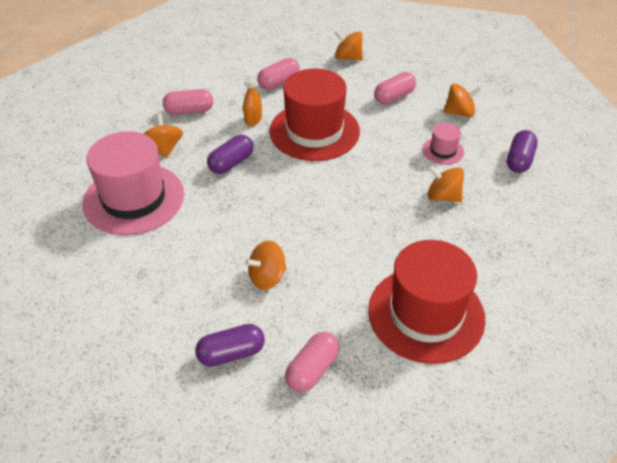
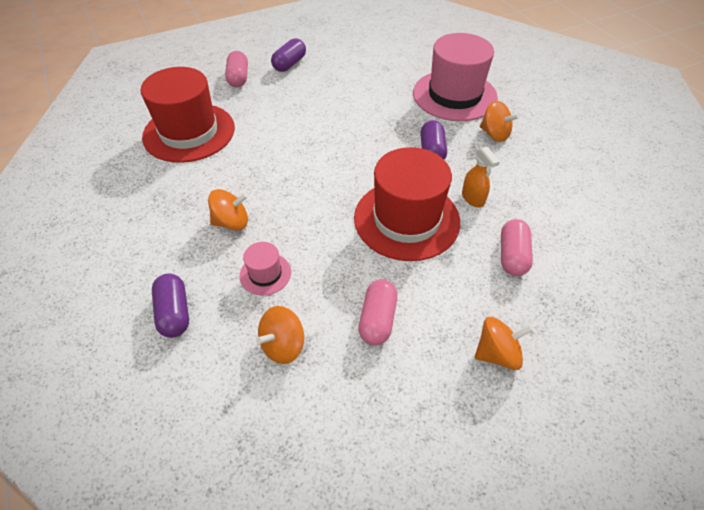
camera: 140 degrees right, 5 degrees up
pink capsule [163,89,213,115] -> none
orange spinning top [245,240,287,290] -> none

